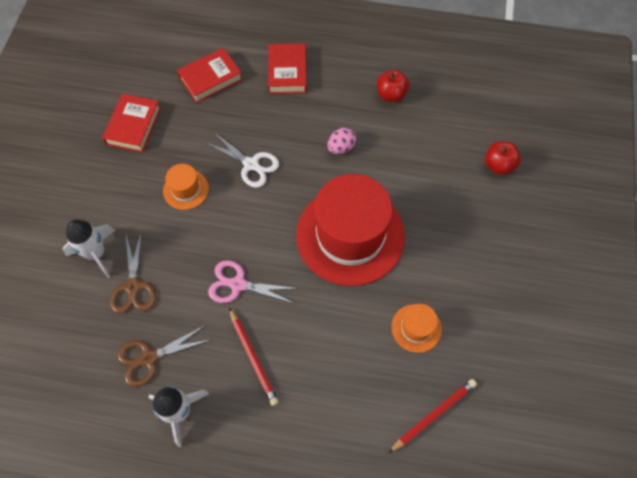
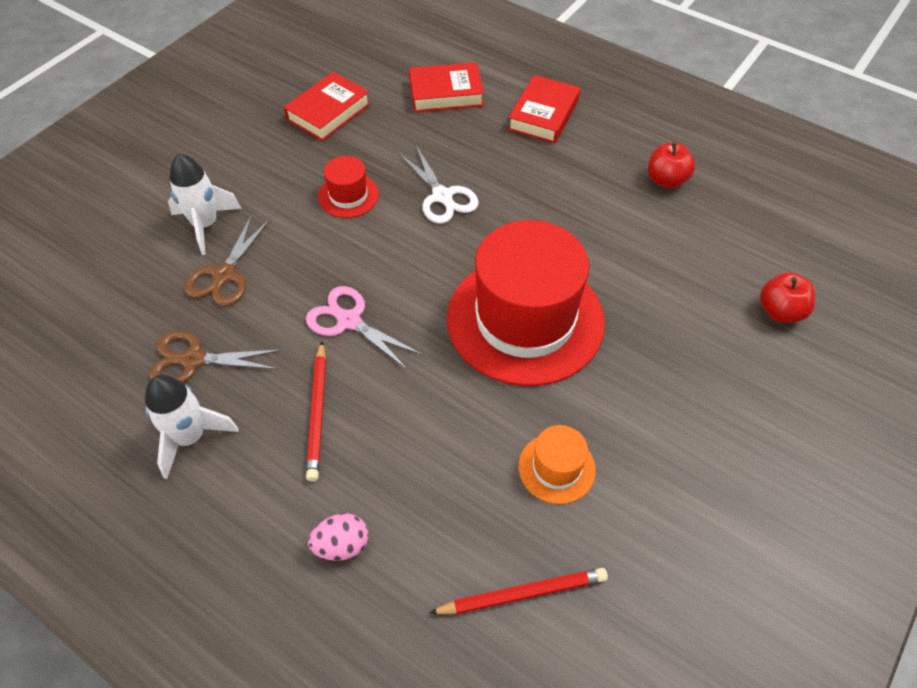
camera: 25 degrees right, 10 degrees down
orange hat [163,164,209,210] -> red hat [318,156,379,218]
pink egg [327,128,356,154] -> pink egg moved to [308,513,369,561]

